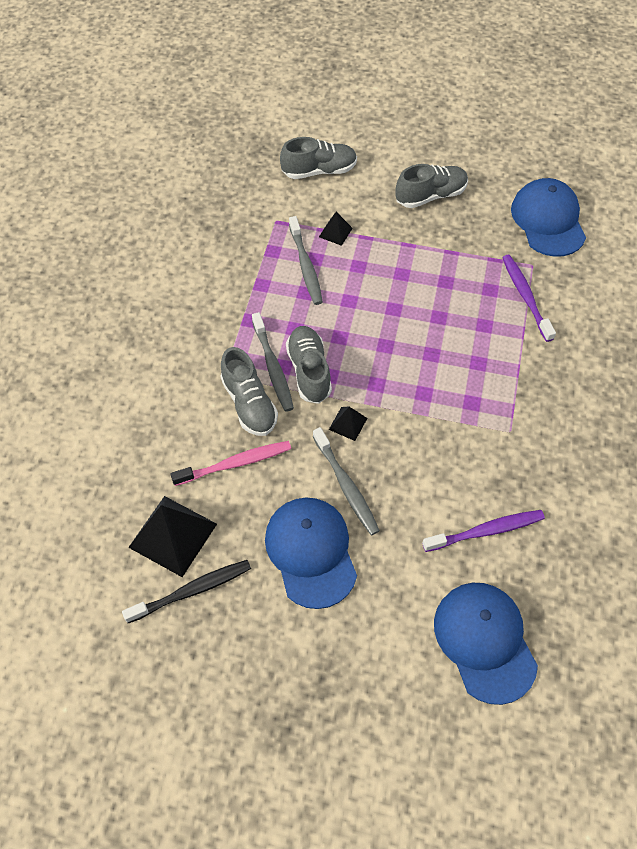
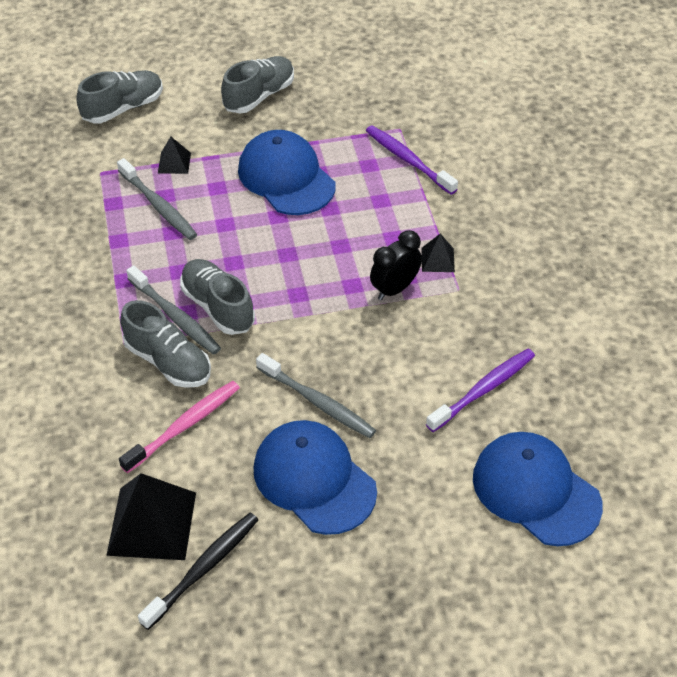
camera: 25 degrees left, 10 degrees down
black pyramid [329,407,367,441] -> black pyramid moved to [422,234,455,272]
blue cap [511,178,586,257] -> blue cap moved to [238,130,336,215]
none -> black clock [370,230,422,300]

